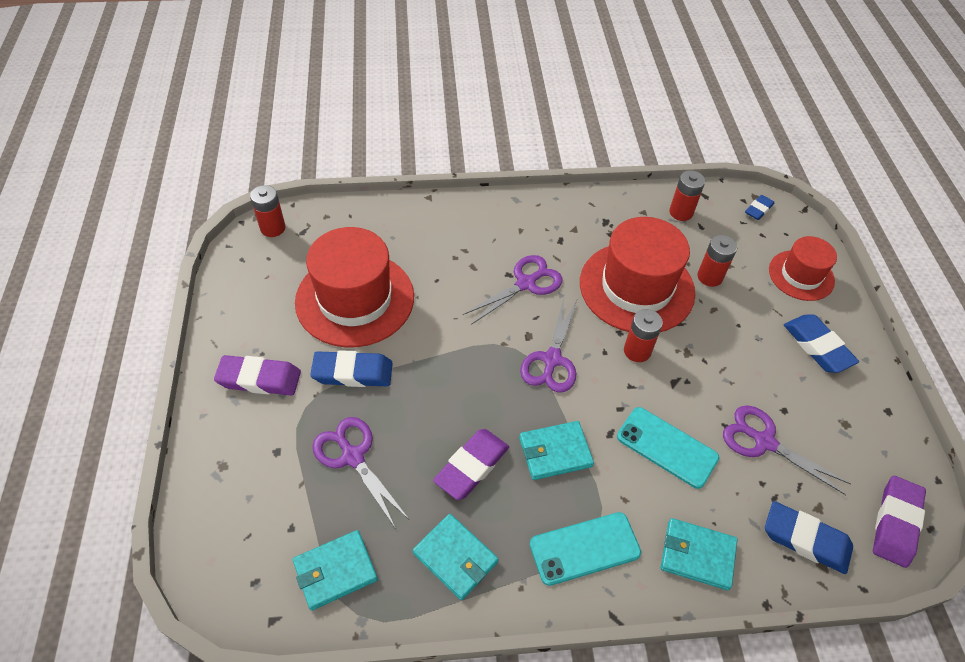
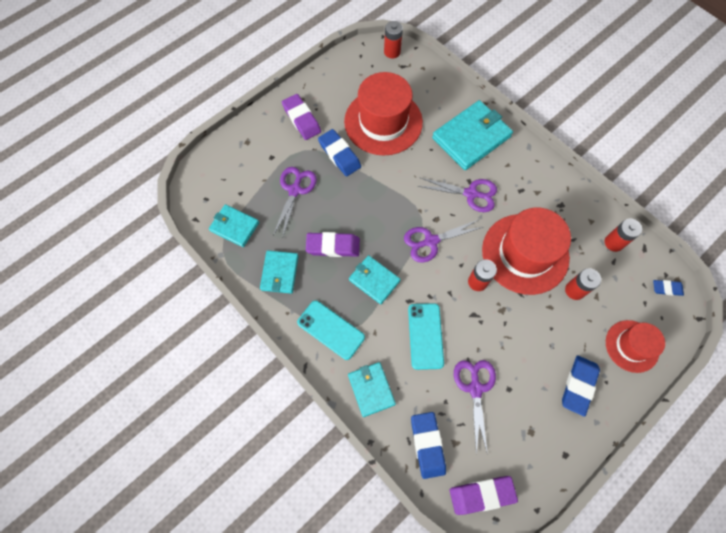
camera: 55 degrees right, 15 degrees up
none -> turquoise wallet [432,100,513,170]

